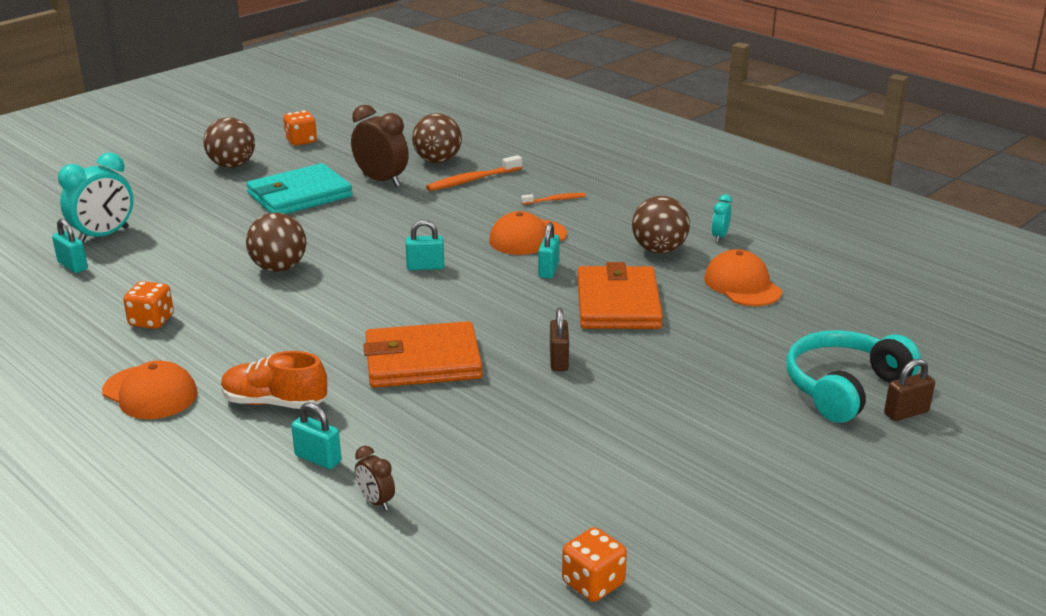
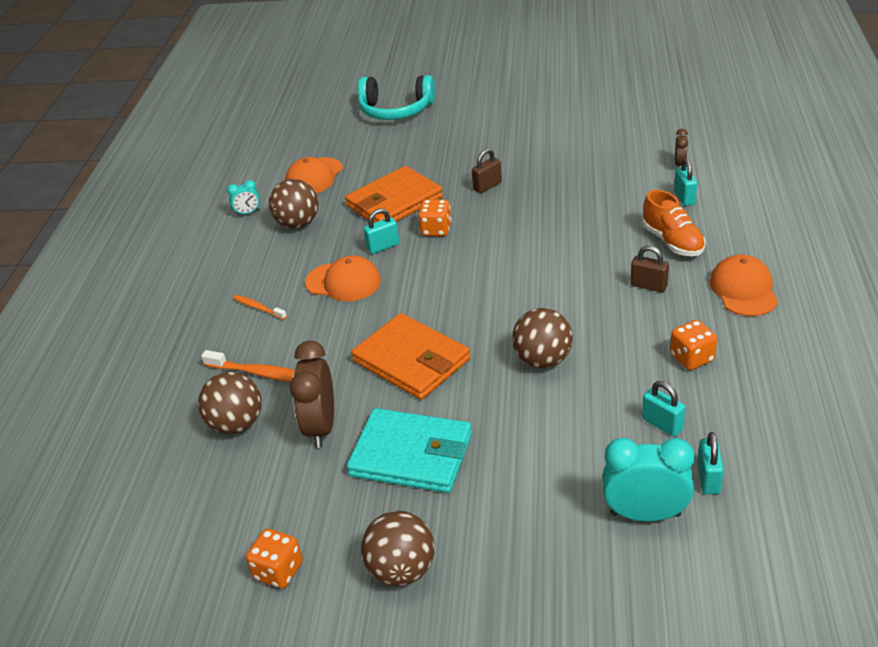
camera: 125 degrees left, 10 degrees up
orange wallet [363,321,483,388] -> orange wallet moved to [351,313,470,400]
turquoise padlock [405,220,444,270] -> turquoise padlock moved to [642,381,685,437]
orange dice [562,527,627,602] -> orange dice moved to [418,200,452,236]
brown padlock [884,359,935,421] -> brown padlock moved to [631,246,669,292]

